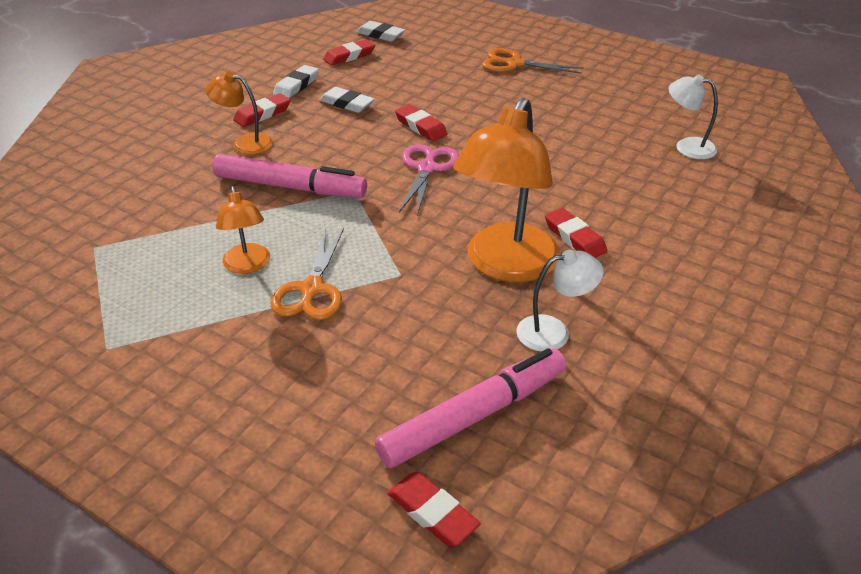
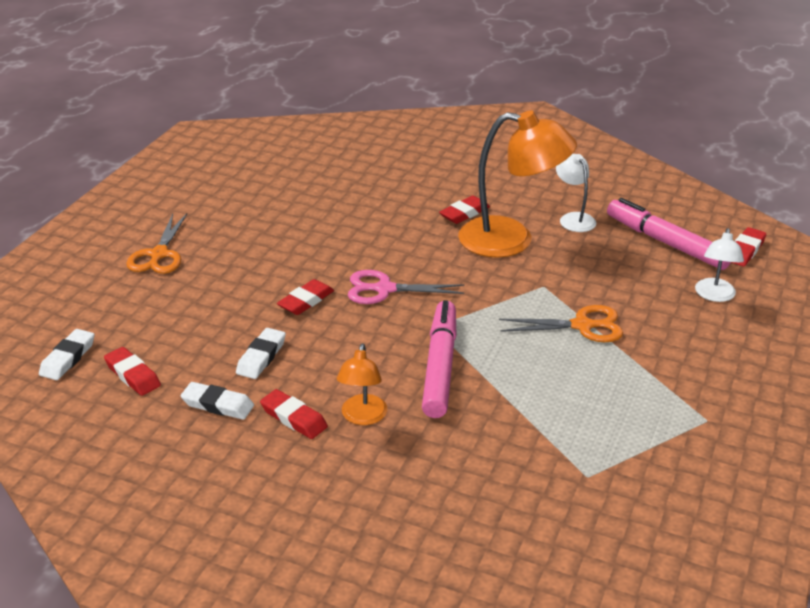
camera: 100 degrees left, 5 degrees down
orange lamp [216,186,270,274] -> none
white lamp [668,74,718,159] -> white lamp moved to [695,228,744,302]

